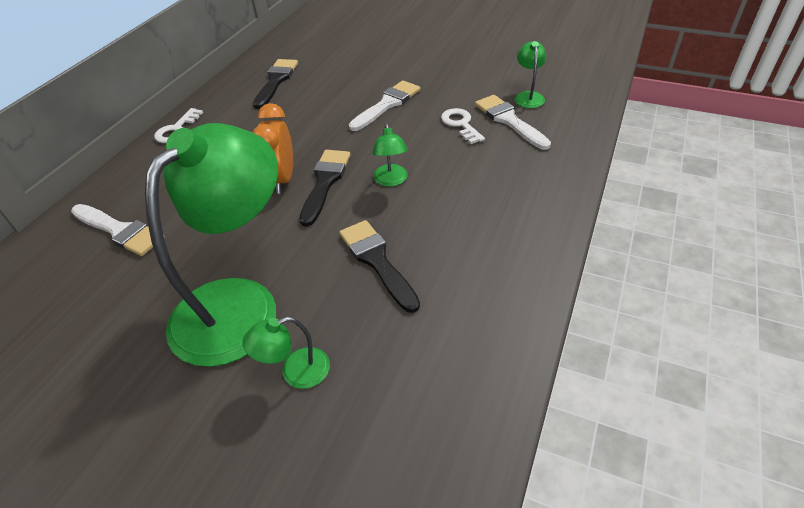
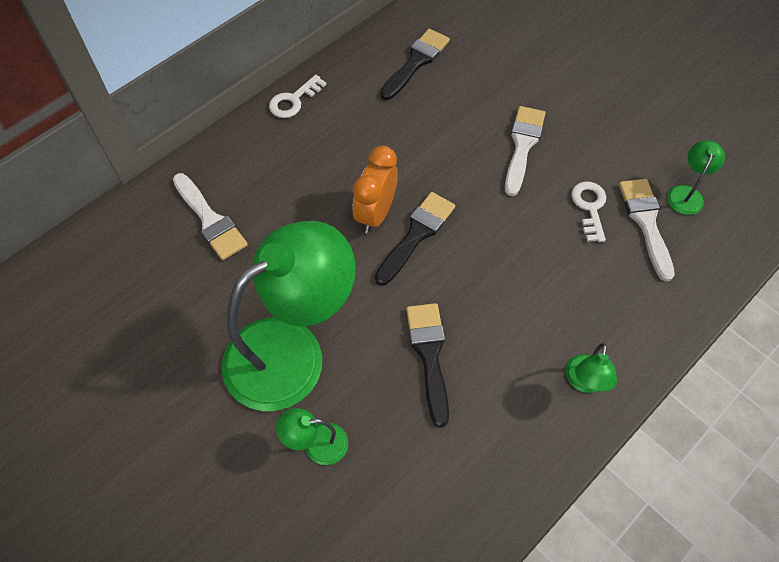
camera: 20 degrees right, 15 degrees up
white brush [349,80,420,131] -> white brush turned 45 degrees counterclockwise [505,106,545,196]
green lamp [372,123,408,187] -> green lamp moved to [566,343,617,393]

